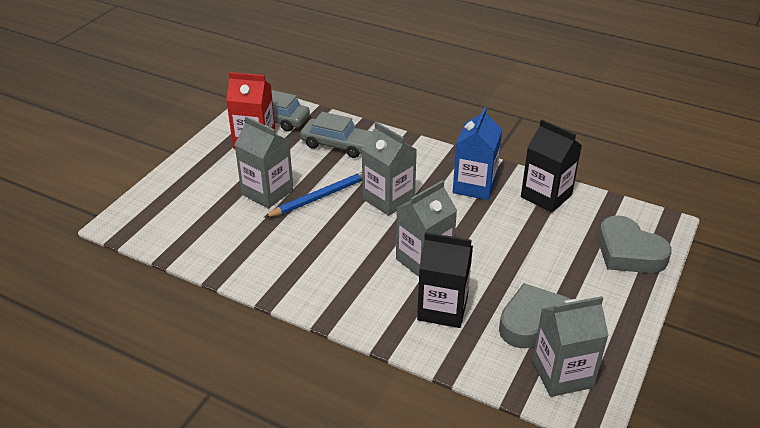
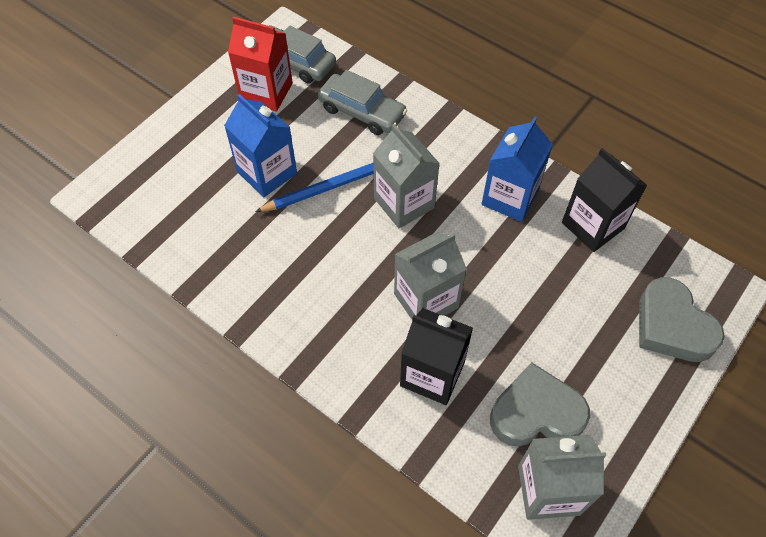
camera: 10 degrees right, 20 degrees up
grey carton [234,116,293,209] -> blue carton [224,94,297,197]

